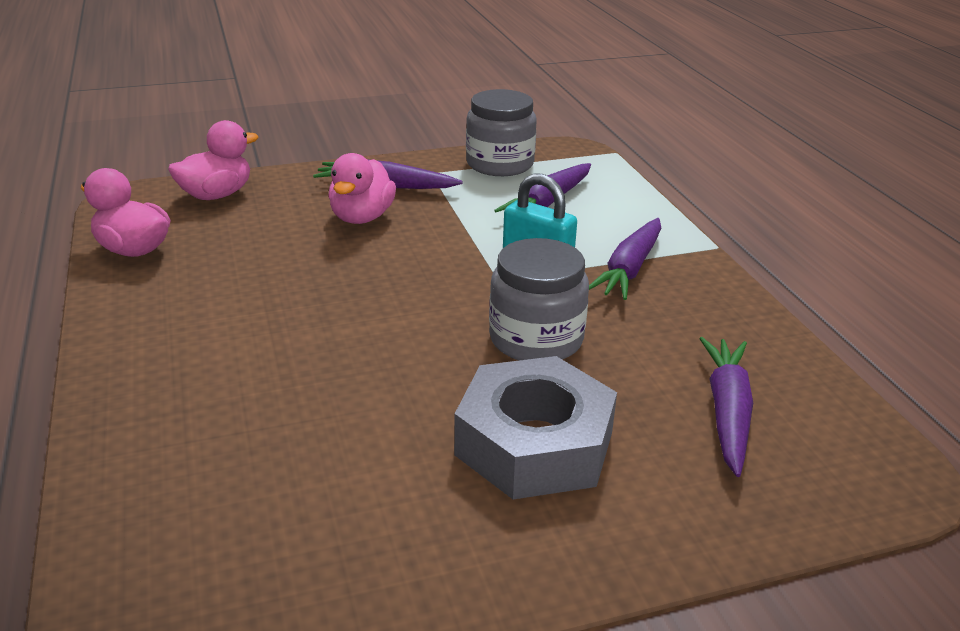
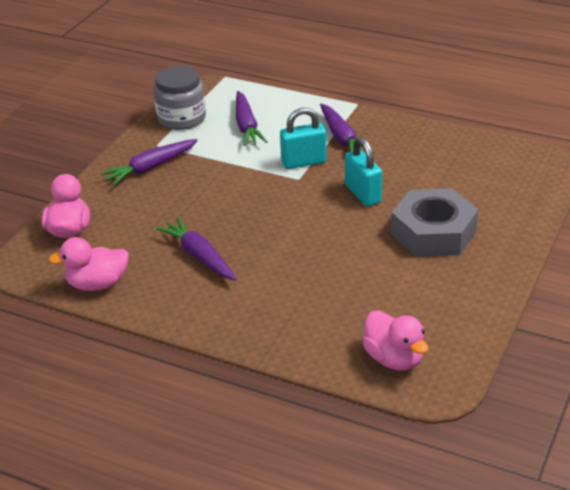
camera: 45 degrees left, 5 degrees up
pink duck [328,153,396,224] -> pink duck moved to [362,310,428,370]
grey jar [489,238,589,360] -> turquoise padlock [345,137,382,207]
purple carrot [699,337,753,477] -> purple carrot moved to [156,217,237,281]

